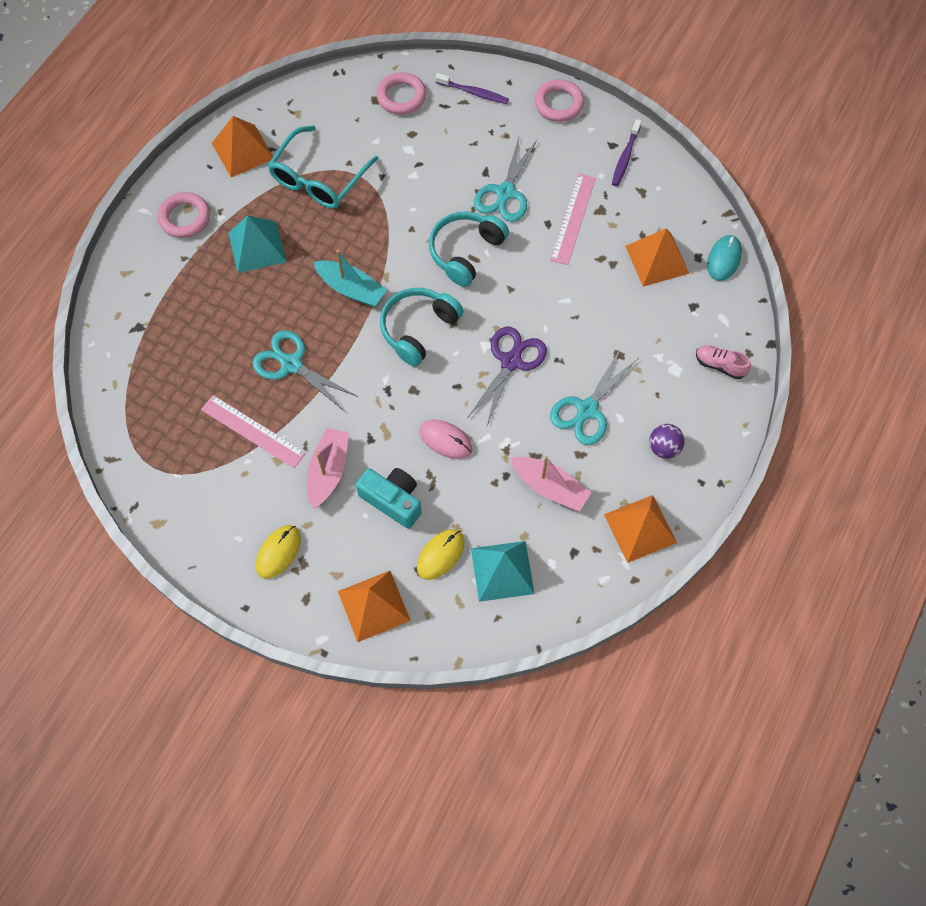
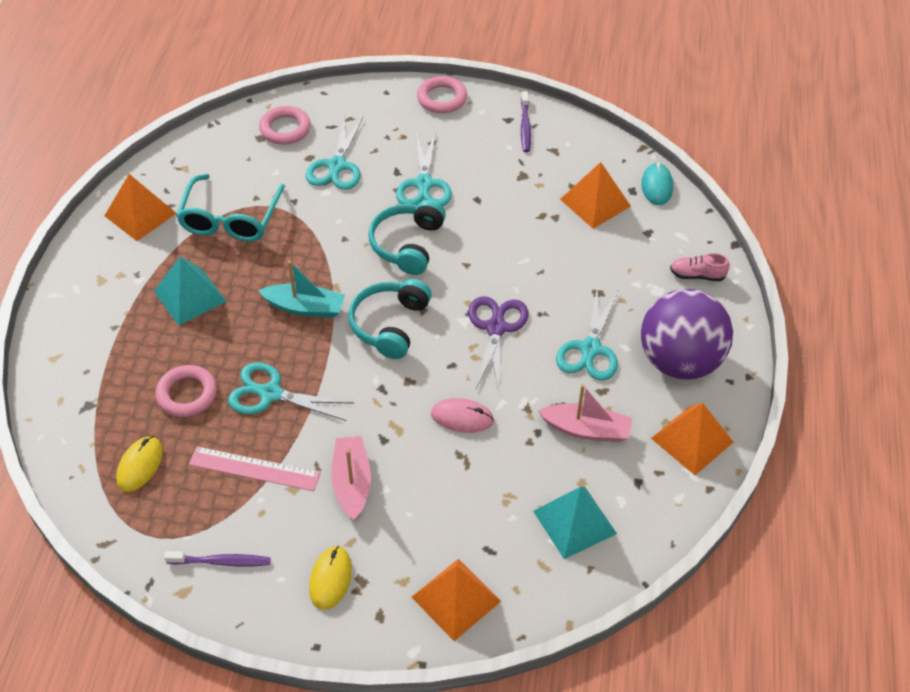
camera: 20 degrees left, 15 degrees down
pink ring [158,192,210,238] -> pink ring moved to [155,365,217,417]
turquoise camera [356,468,422,529] -> none
yellow mouse [417,529,465,580] -> yellow mouse moved to [116,436,163,492]
purple toothbrush [435,73,509,104] -> purple toothbrush moved to [164,551,271,566]
pink ruler [550,174,596,265] -> none
purple ball [649,424,685,459] -> purple ball [641,289,733,380], size x2.46
none -> turquoise scissors [306,115,363,190]

